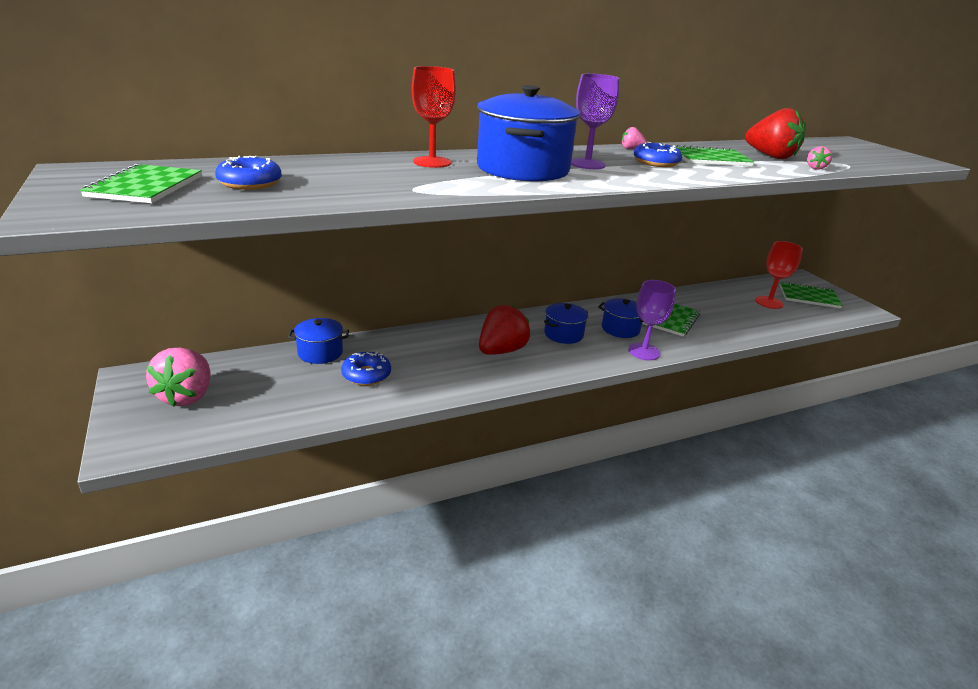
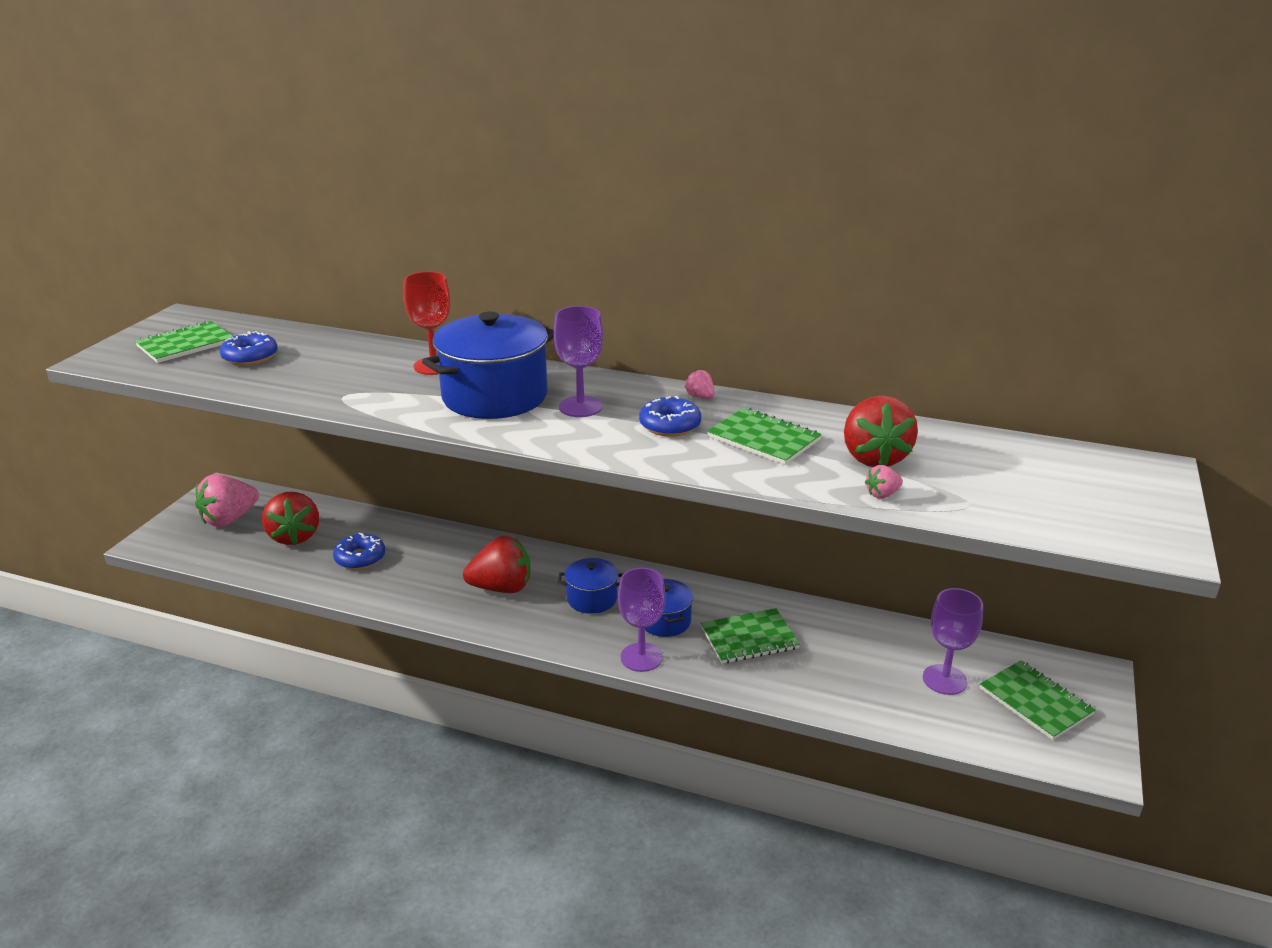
camera: 45 degrees right, 0 degrees up
blue pot [288,318,349,364] -> none
red goblet [755,241,803,309] -> purple goblet [923,588,983,695]
none -> red strawberry [262,492,319,545]

